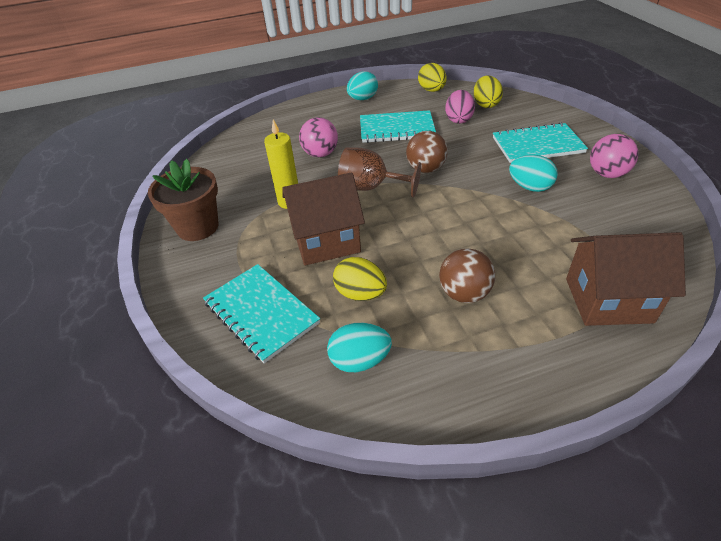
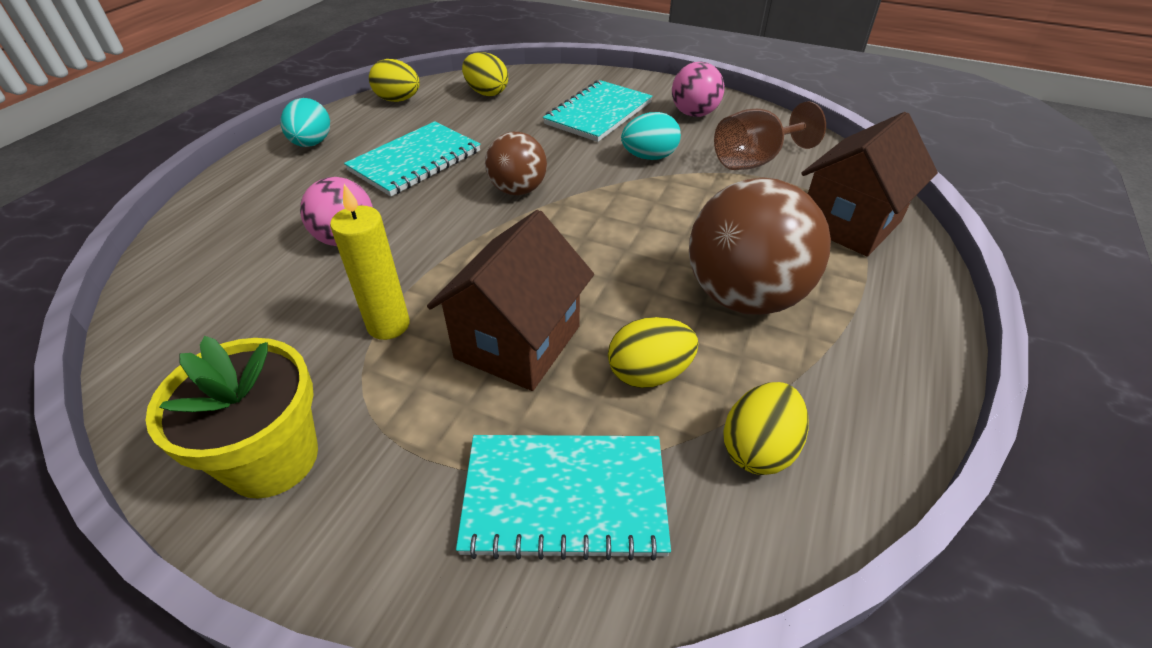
camera: 50 degrees left, 0 degrees up
brown flower pot [148,159,219,241] -> yellow flower pot [146,336,318,499]
turquoise egg [327,323,392,372] -> yellow egg [723,382,808,475]
brown goblet [338,147,421,198] -> brown goblet moved to [714,101,826,170]
brown ball [439,248,495,303] -> brown ball [689,177,831,315], size x1.72
pink egg [445,90,475,124] -> none

